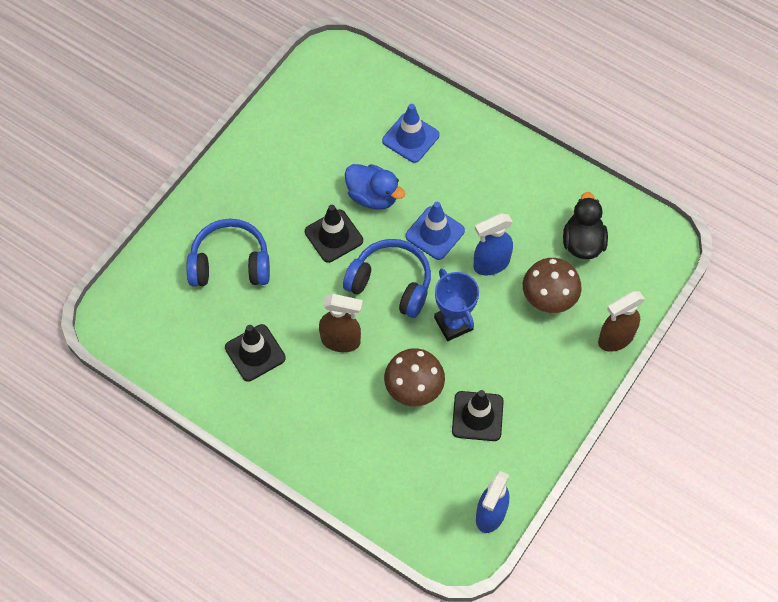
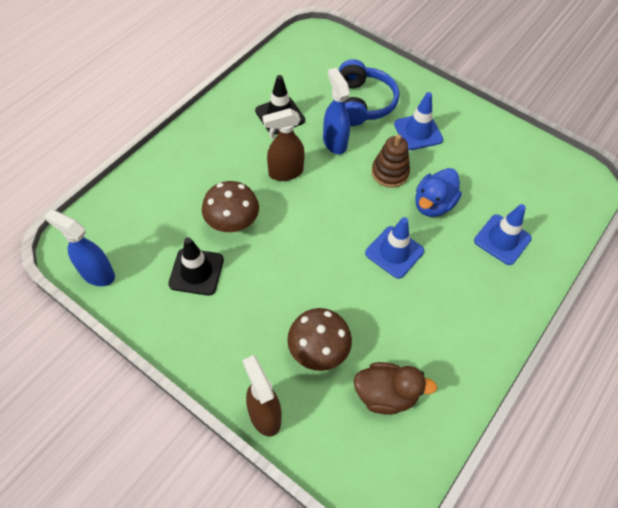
camera: 90 degrees right, 5 degrees down
black traffic cone [305,205,363,263] -> brown stacking toy [371,134,410,188]
brown spray bottle [319,294,363,352] -> brown spray bottle turned 60 degrees clockwise [263,108,305,181]
blue headphones [343,239,431,318] -> none
blue trophy [434,269,479,341] -> none
blue spray bottle [473,213,513,275] -> blue spray bottle moved to [323,68,350,154]
black duck [563,192,608,259] -> brown duck [354,362,437,415]
none -> blue traffic cone [394,92,443,150]

